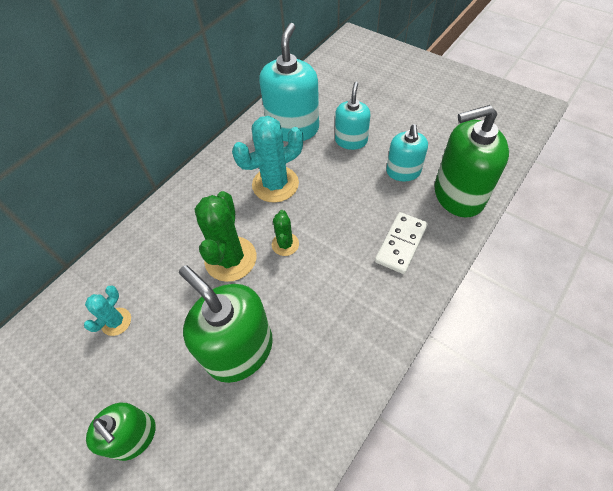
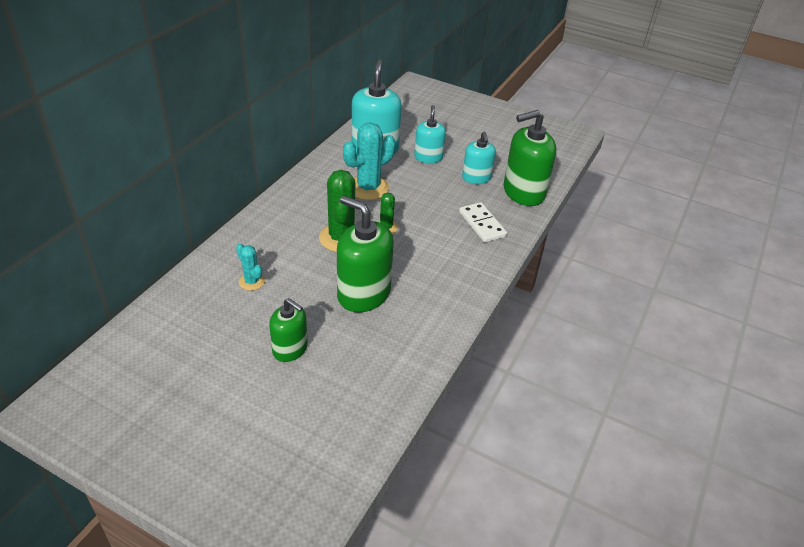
camera: 15 degrees left, 15 degrees down
turquoise cactus [84,285,131,336] -> turquoise cactus turned 60 degrees counterclockwise [236,243,265,291]
white domino [375,212,428,274] -> white domino turned 45 degrees counterclockwise [459,202,507,243]

